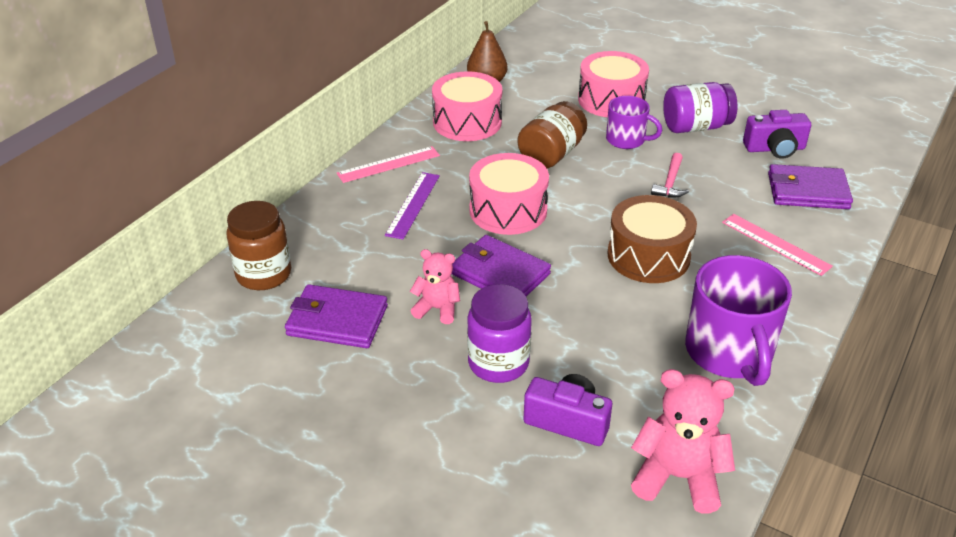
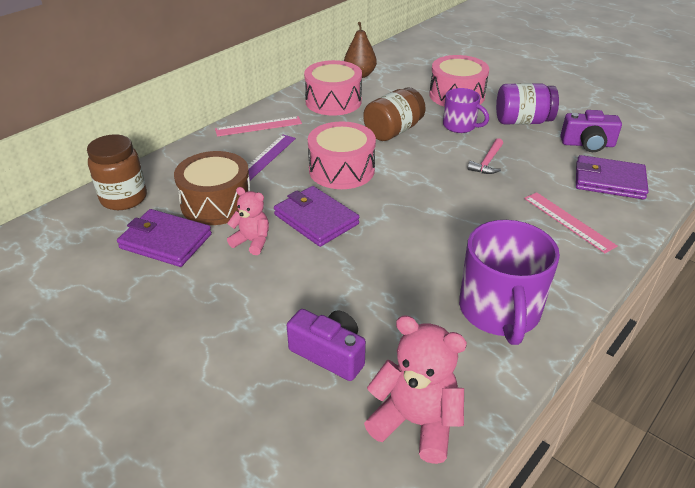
camera: 10 degrees right, 0 degrees up
purple jar [467,284,532,383] -> none
brown drum [607,195,697,283] -> brown drum moved to [174,151,250,225]

